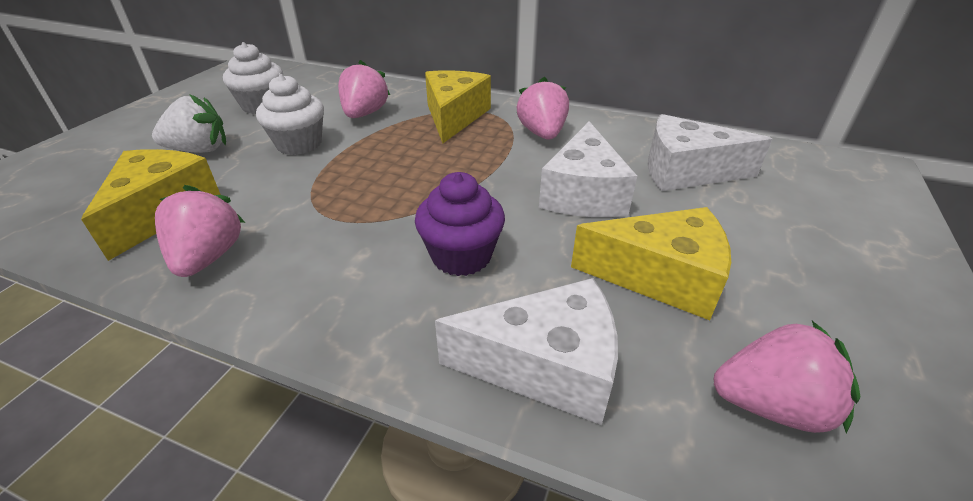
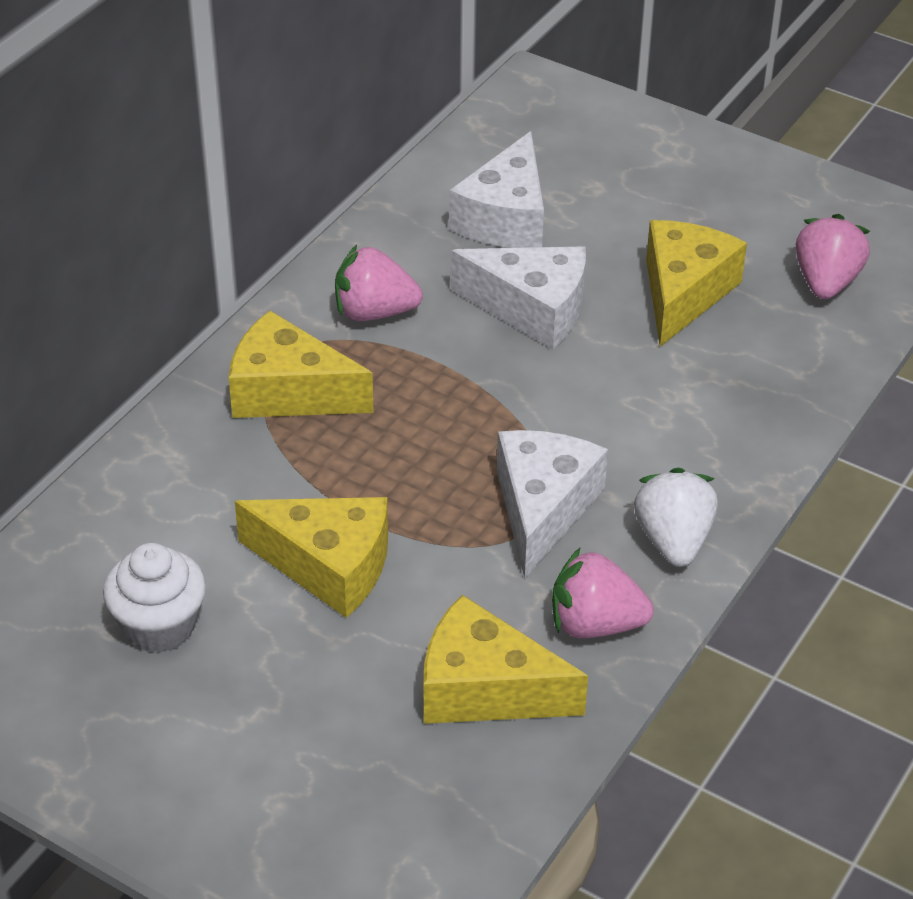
camera: 80 degrees left, 5 degrees up
white strawberry [152,94,226,153] -> white strawberry moved to [634,467,718,567]
white cupcake [256,74,324,155] -> yellow cheese [235,497,388,618]
pink strawberry [338,60,390,118] -> none
purple cupcake [415,172,505,276] -> none
white cheese [435,278,618,425] -> white cheese moved to [497,430,608,578]

